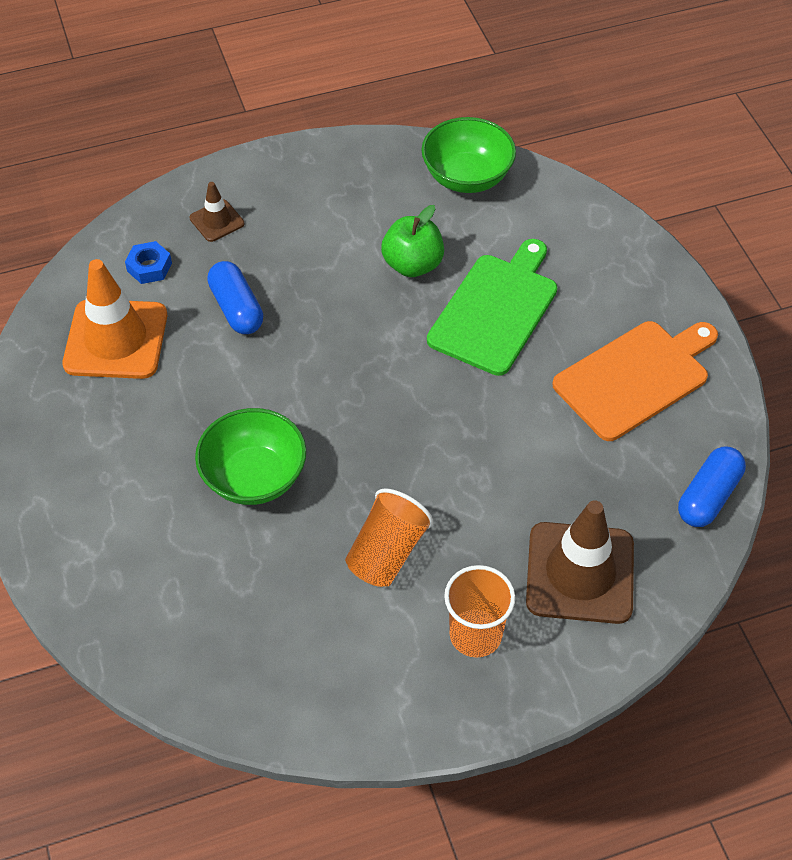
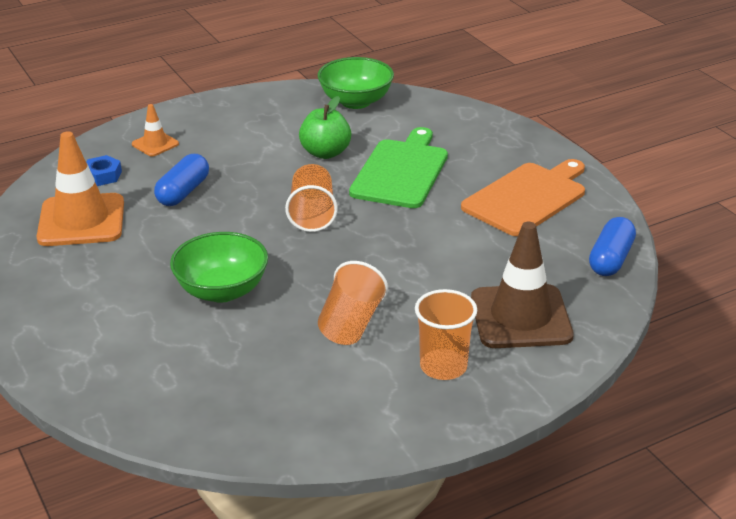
camera: 10 degrees left, 20 degrees down
brown traffic cone [190,182,244,242] -> orange traffic cone [132,104,179,156]
blue capsule [207,261,263,334] -> blue capsule turned 60 degrees clockwise [154,154,209,206]
none -> orange cup [285,164,338,232]

